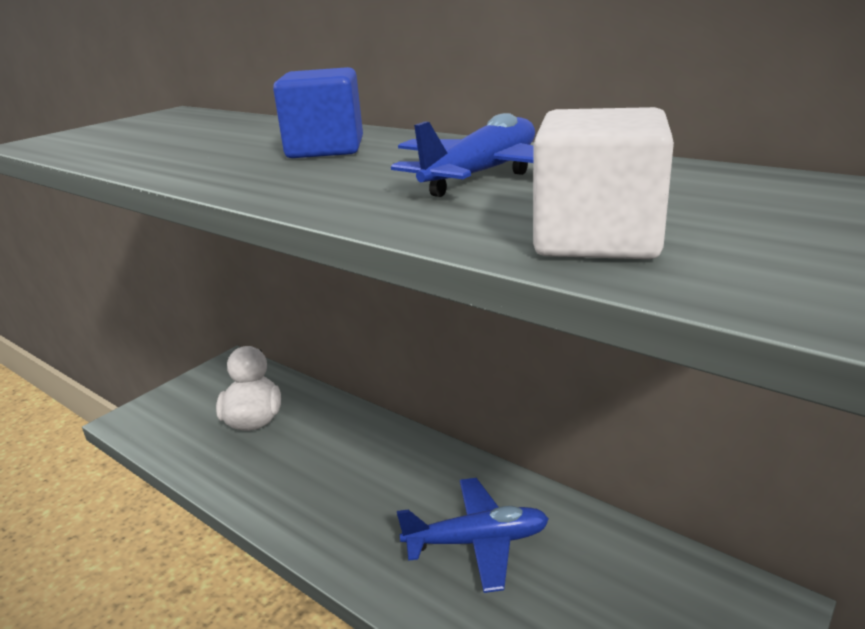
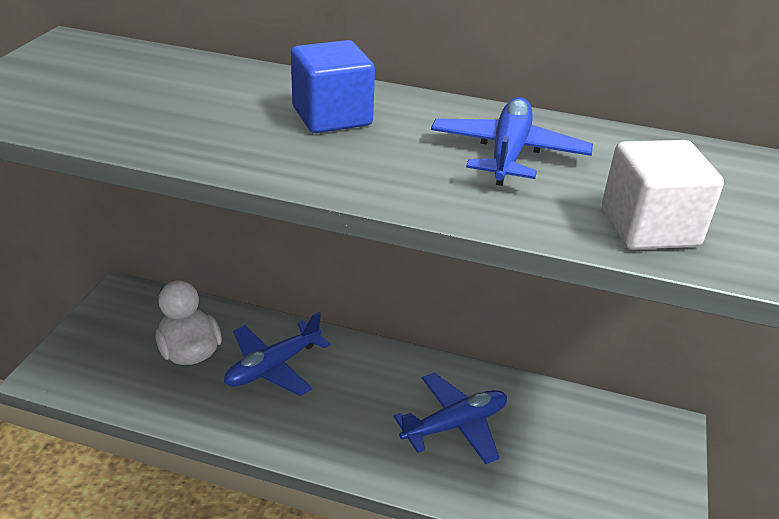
camera: 25 degrees left, 10 degrees up
none -> blue plane [224,312,330,396]

